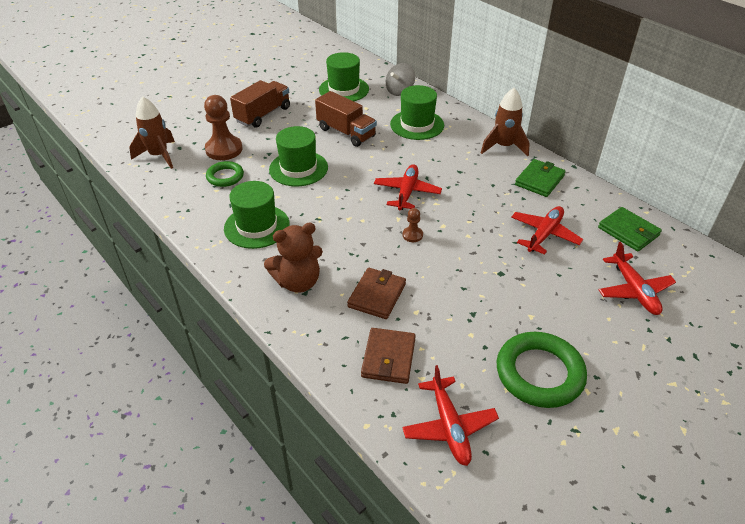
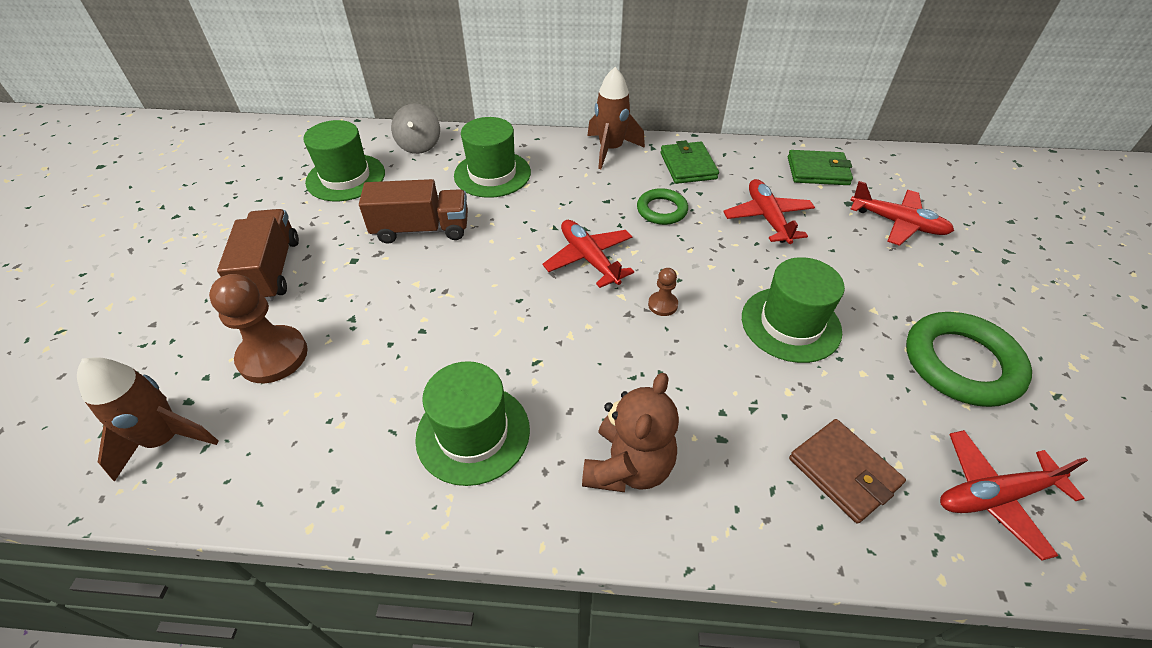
camera: 45 degrees left, 5 degrees up
green ring [206,161,244,187] -> green ring moved to [637,188,688,225]
green hat [269,126,328,186] -> green hat moved to [742,257,845,363]
brown wallet [347,268,406,319] -> none
red plane [402,365,499,466] -> red plane turned 135 degrees clockwise [940,430,1088,561]

